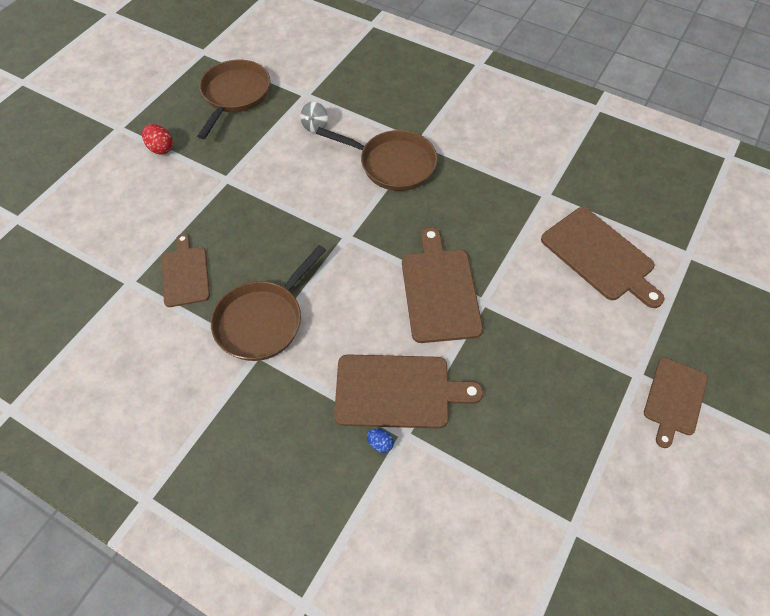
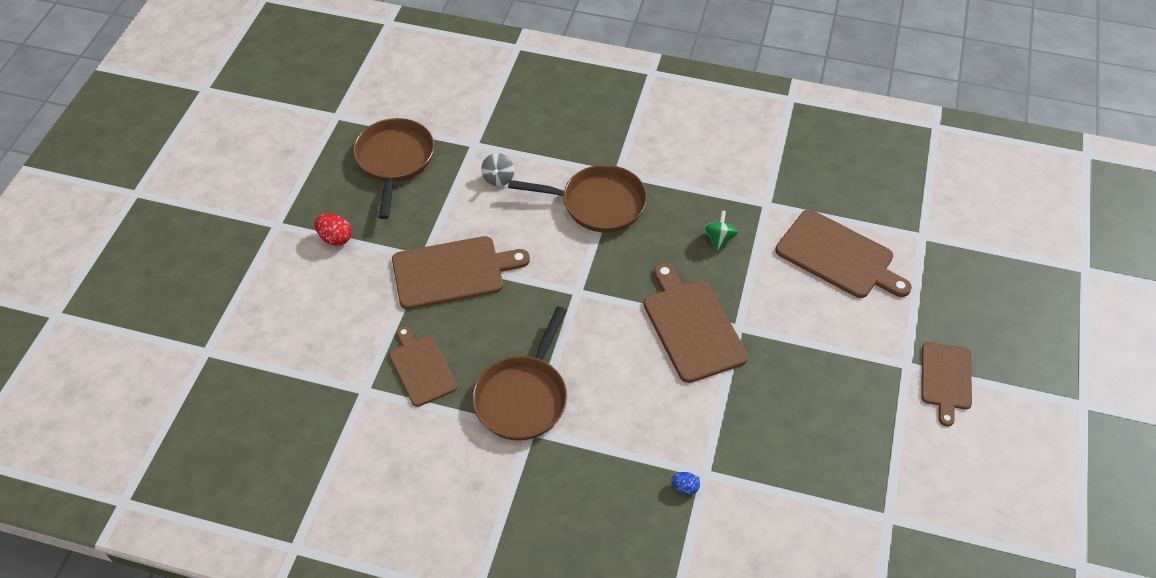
camera: 15 degrees left, 5 degrees down
brown cutting board [334,355,484,428] -> brown cutting board moved to [392,236,530,309]
none -> green spinning top [703,211,738,251]

